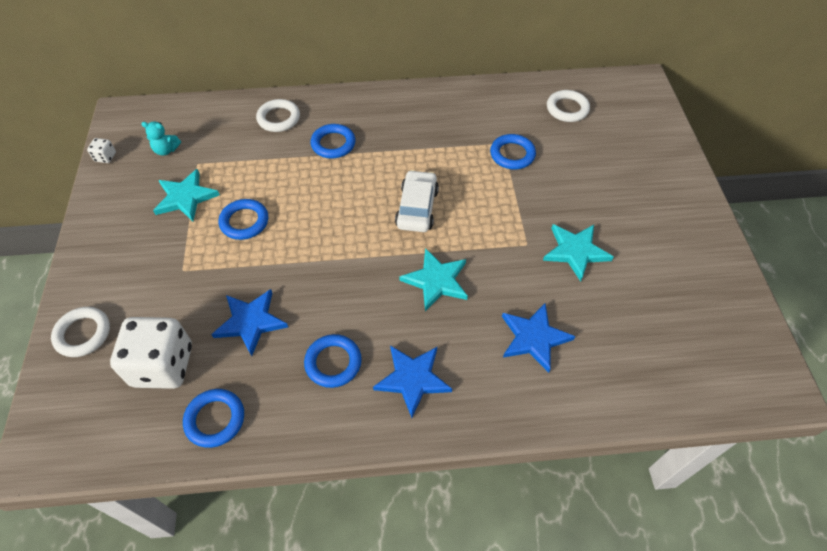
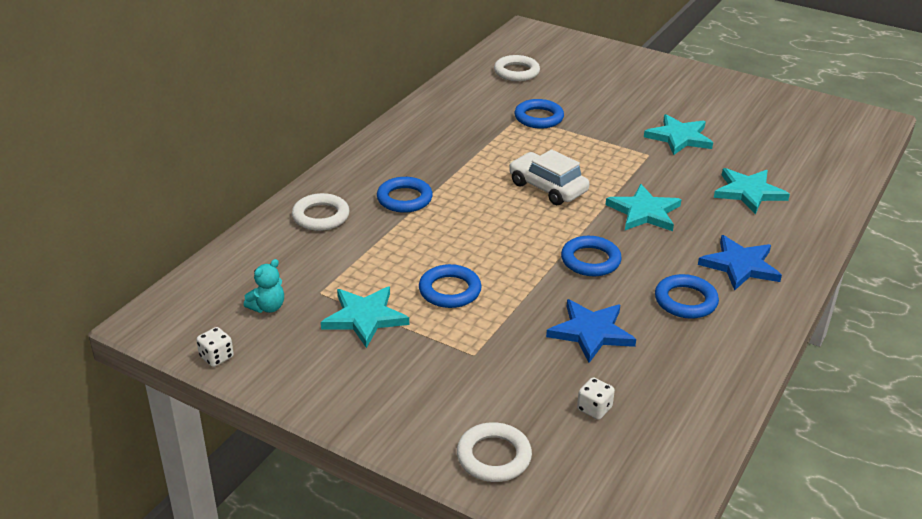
camera: 55 degrees left, 20 degrees down
white dice [110,317,192,389] -> white dice [577,377,615,420], size x0.41
blue ring [183,389,244,448] -> blue ring moved to [561,236,622,276]
blue star [502,303,575,373] -> turquoise star [714,168,790,214]

